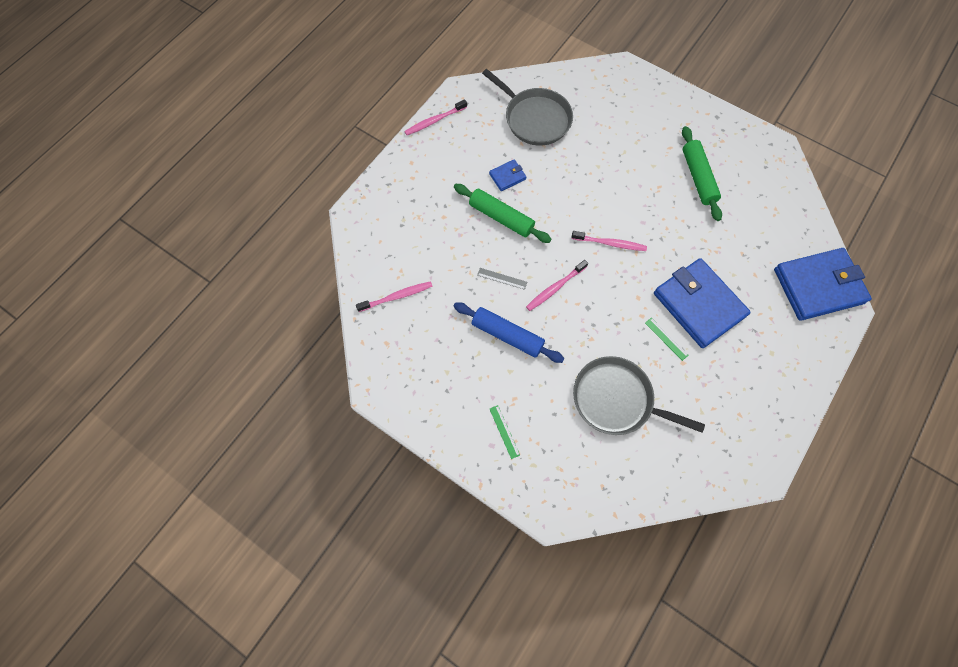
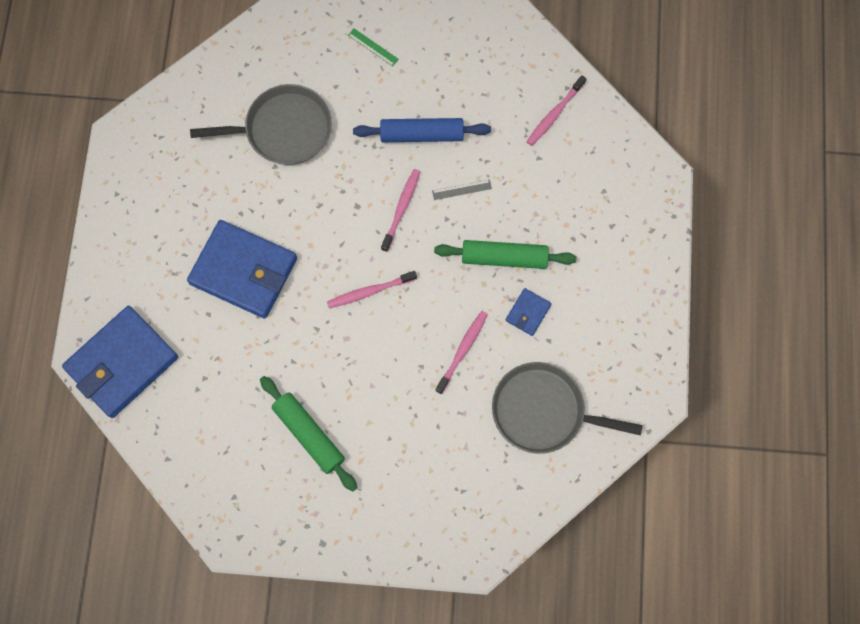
camera: 150 degrees right, 5 degrees up
pink toothbrush [404,99,467,135] -> pink toothbrush moved to [435,311,488,394]
green ruler [645,318,688,361] -> none

